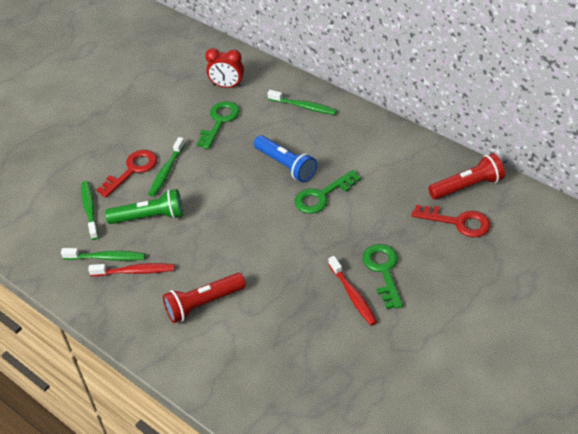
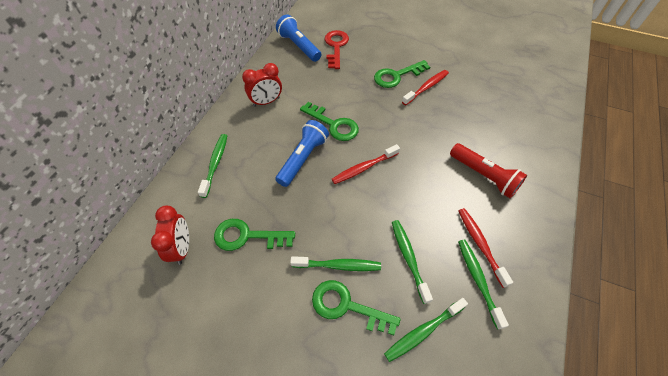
camera: 110 degrees left, 10 degrees up
red key [97,150,157,198] -> green key [312,280,401,335]
green flashlight [105,189,183,224] -> green toothbrush [392,220,433,304]
red flashlight [428,153,505,200] -> blue flashlight [276,14,321,62]
none -> red clock [242,63,282,107]
none -> red toothbrush [332,144,400,184]

